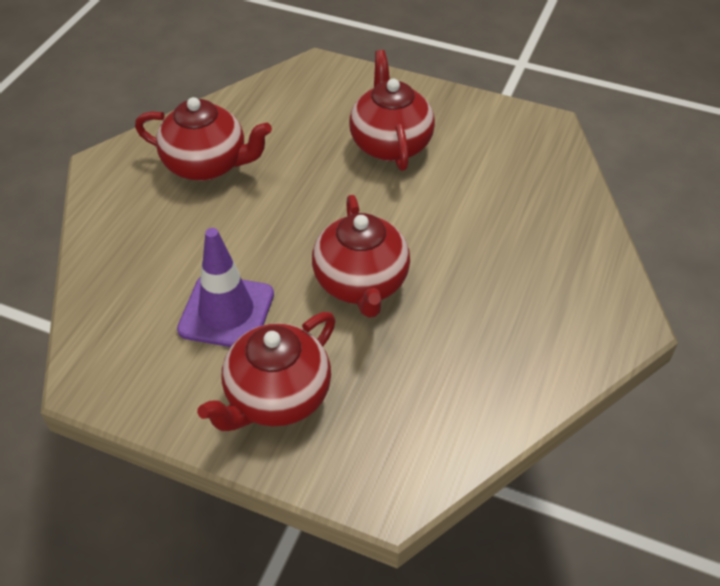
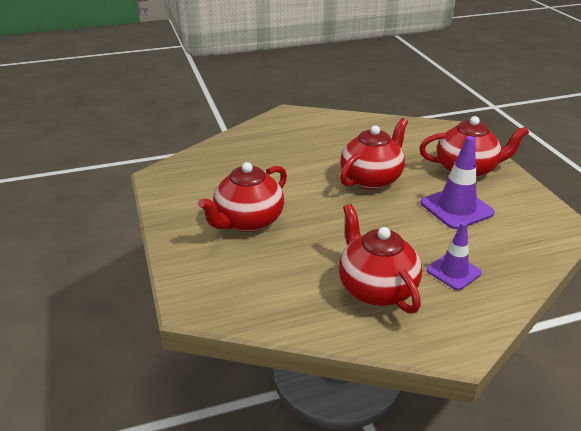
camera: 130 degrees left, 15 degrees down
none -> purple traffic cone [426,222,482,290]

